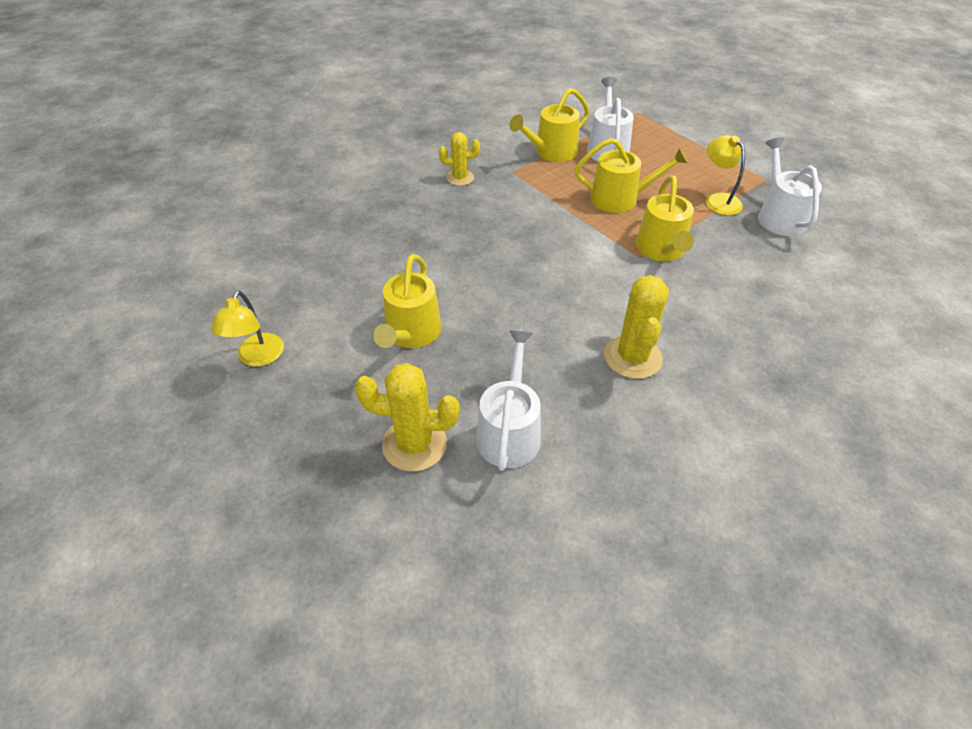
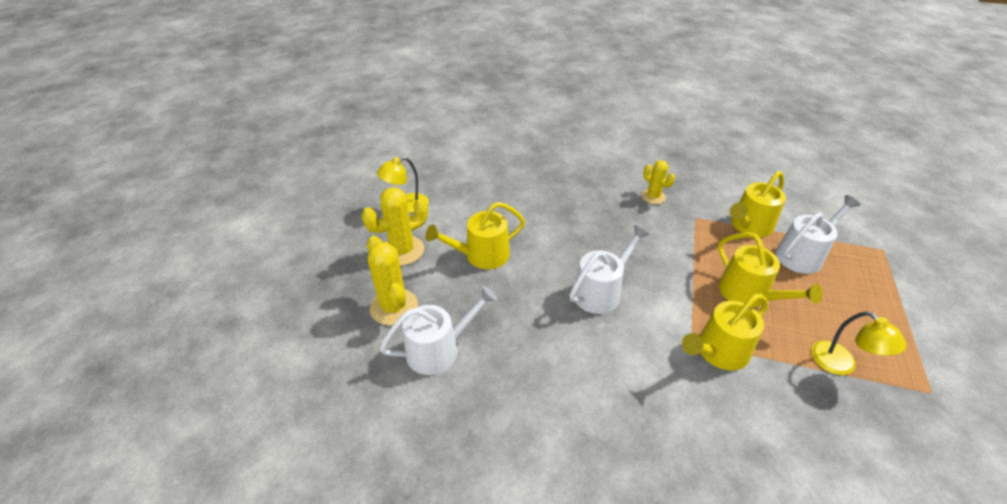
camera: 55 degrees right, 5 degrees down
yellow watering can [509,88,589,162] -> yellow watering can turned 60 degrees counterclockwise [730,171,786,237]
yellow cactus [604,275,669,379] -> yellow cactus moved to [361,187,428,266]
yellow lamp [706,135,745,215] -> yellow lamp turned 120 degrees clockwise [811,311,907,375]
white watering can [758,138,822,236] -> white watering can moved to [569,225,649,314]

